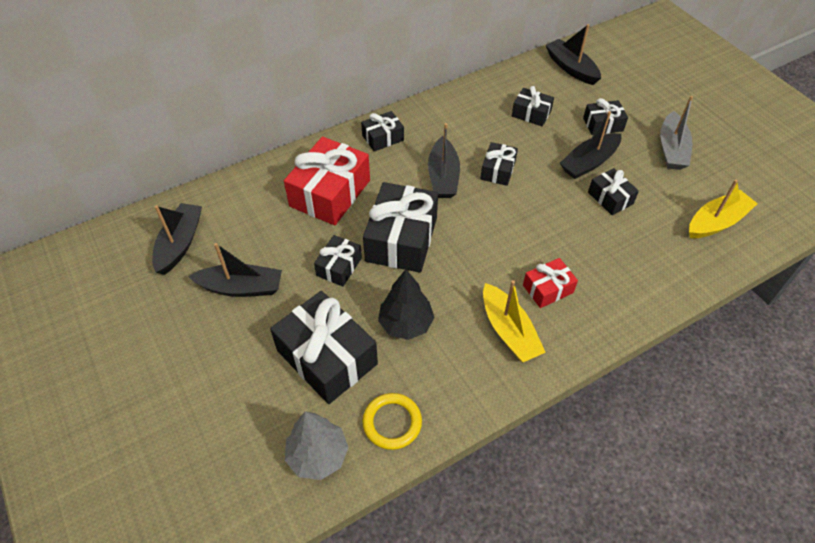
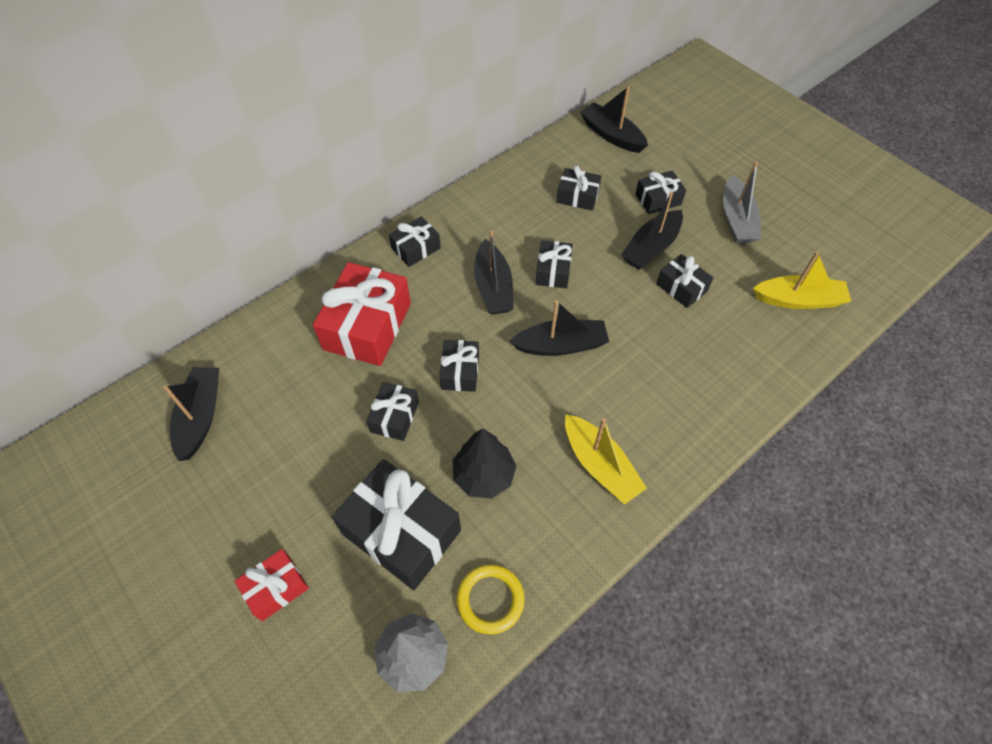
camera: 10 degrees left, 5 degrees up
black boat [188,243,282,297] -> black boat moved to [509,300,609,356]
black gift [363,182,438,273] -> black gift [439,340,479,392], size x0.53
red gift [523,258,578,308] -> red gift moved to [235,549,309,621]
yellow boat [689,180,758,238] -> yellow boat turned 45 degrees clockwise [753,251,851,309]

